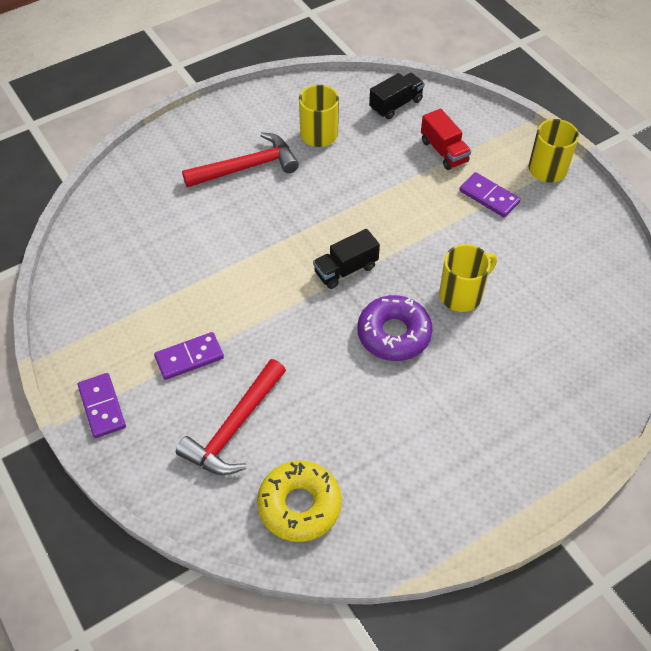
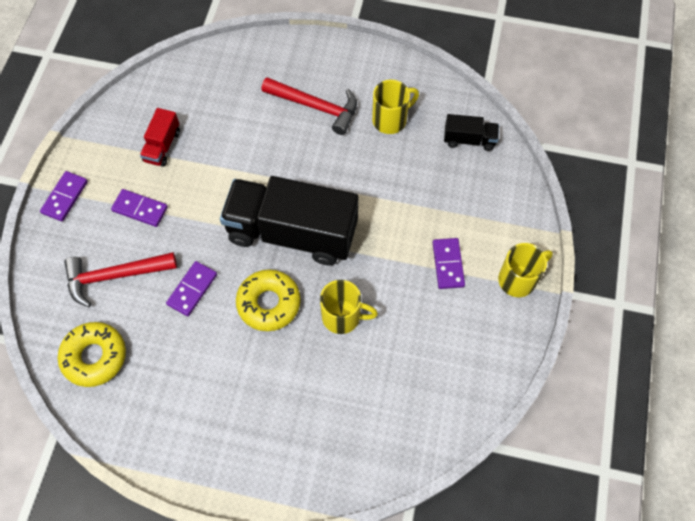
camera: 45 degrees right, 10 degrees up
black truck [313,229,380,289] -> black truck [220,176,358,266], size x2.28
purple donut [357,295,432,361] -> yellow donut [236,269,301,331]
red truck [421,108,471,170] -> red truck moved to [140,108,180,167]
none -> purple domino [166,261,217,316]

